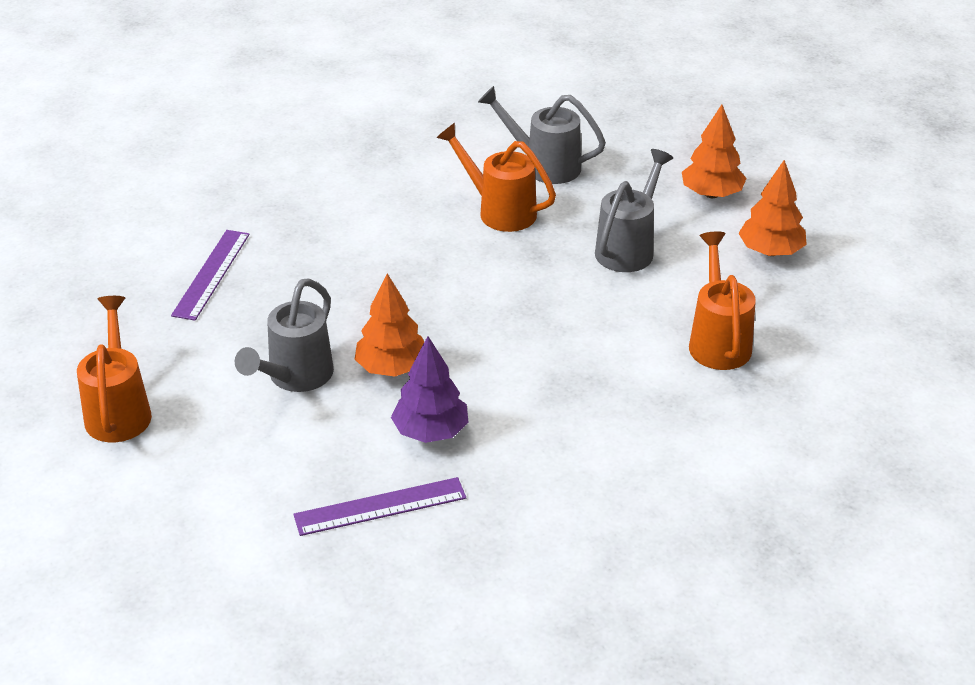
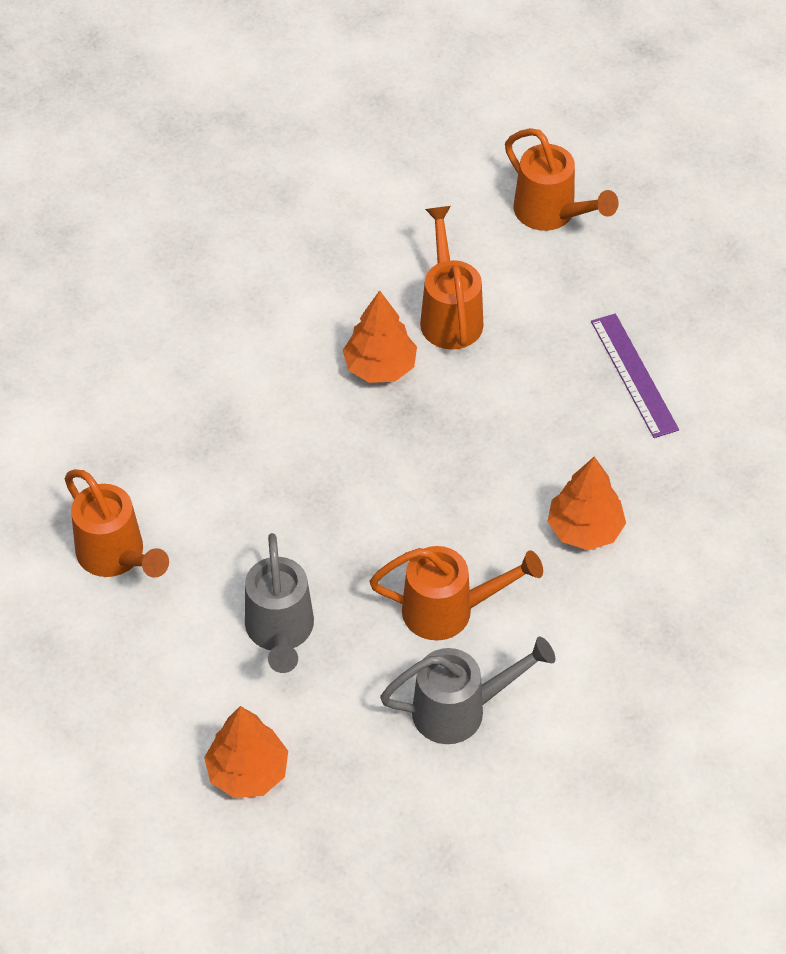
camera: 145 degrees right, 15 degrees up
grey watering can [235,278,334,392] -> orange watering can [420,206,483,350]
purple ruler [294,477,466,536] -> none
purple tree [391,336,469,443] -> none
orange tree [738,160,807,256] -> orange tree moved to [548,456,626,550]

